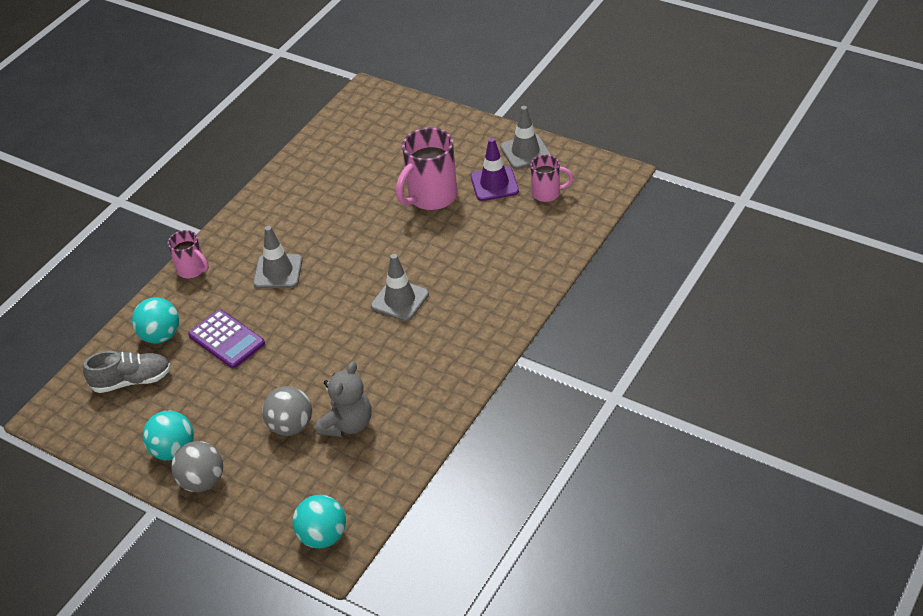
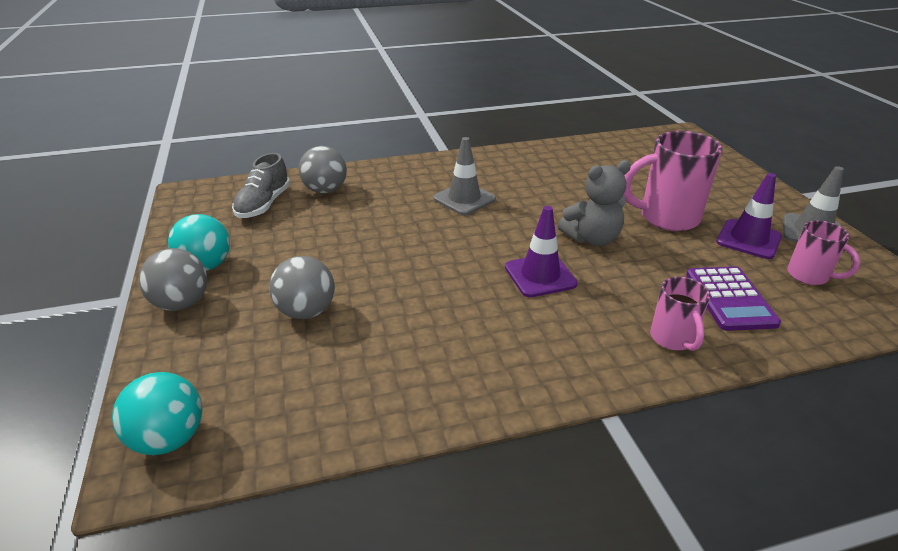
camera: 40 degrees right, 10 degrees down
grey shoe [83,351,171,393] -> grey shoe turned 75 degrees clockwise [232,153,290,218]
turquoise ball [132,297,179,344] -> grey ball [299,146,347,194]
pink mug [168,230,209,278] -> pink mug moved to [650,277,710,351]
purple calculator [188,310,265,368] -> purple calculator moved to [686,266,781,331]
grey teddy bear [316,361,371,437] -> grey teddy bear moved to [558,160,631,246]
grey traffic cone [371,254,429,321] -> purple traffic cone [505,206,578,297]

